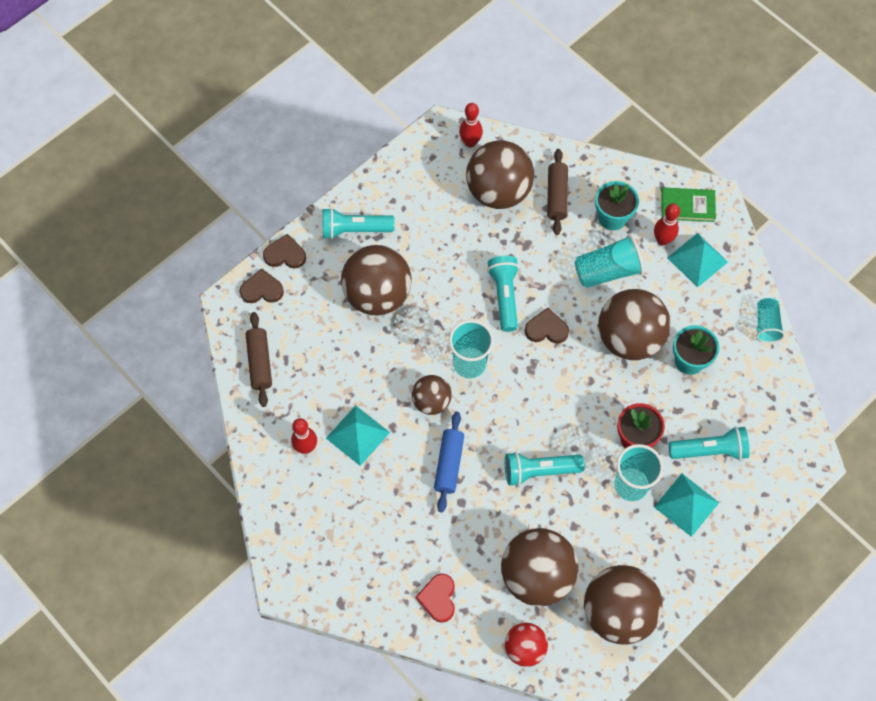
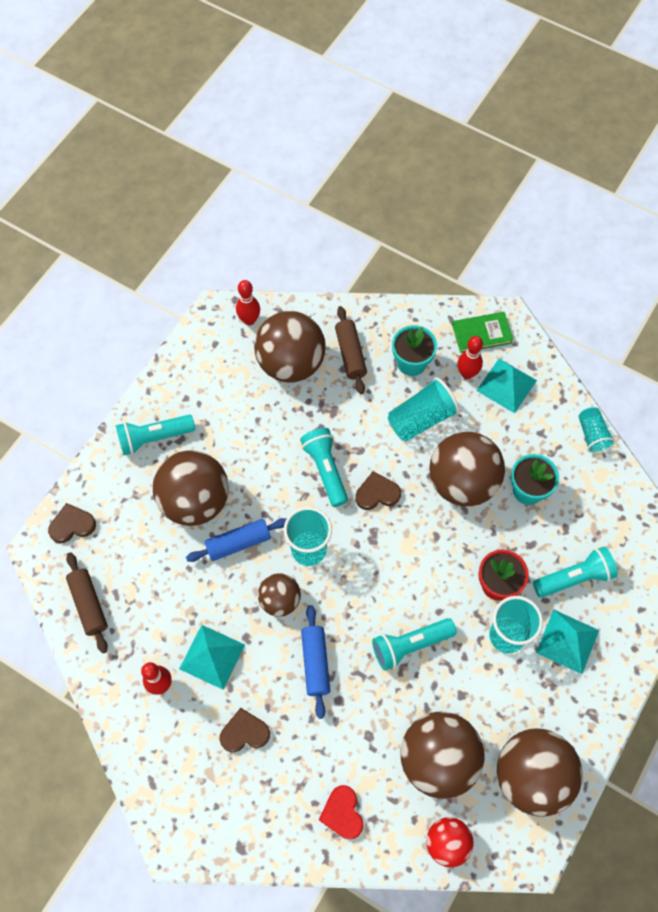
camera: 15 degrees left, 0 degrees up
brown heart [263,234,306,268] -> brown heart moved to [220,708,270,752]
none -> blue rolling pin [186,518,286,562]

